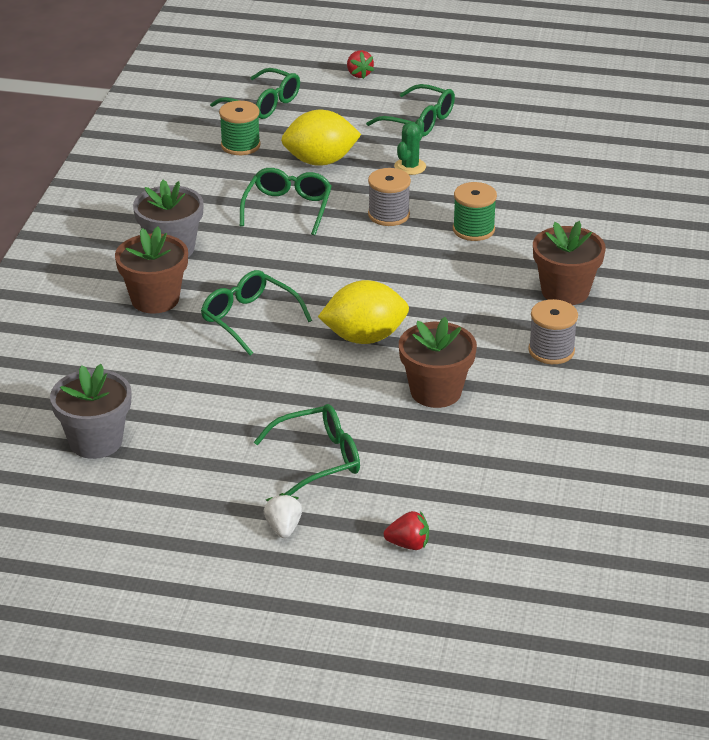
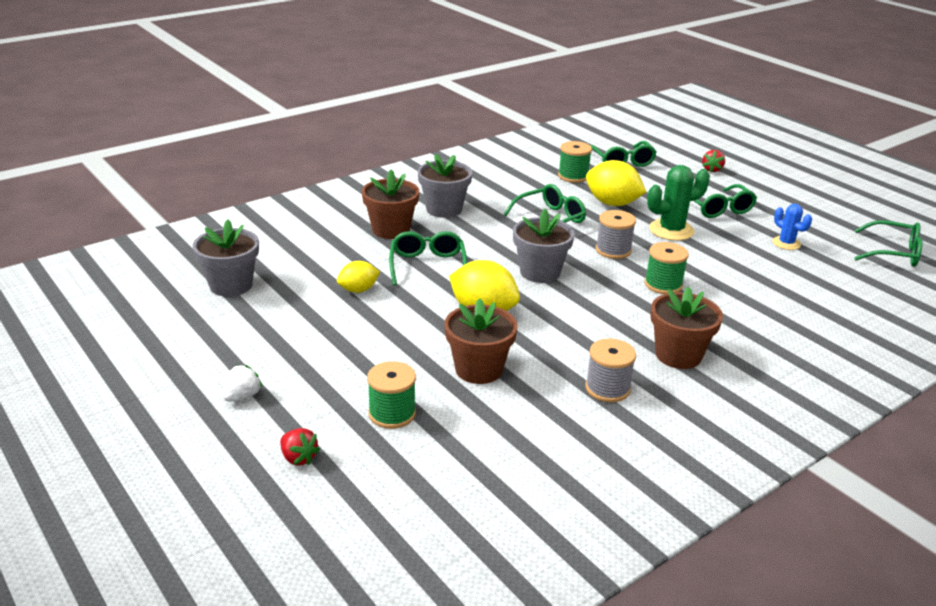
camera: 40 degrees right, 5 degrees down
green glasses [254,404,360,496] -> green glasses moved to [855,220,922,267]
green cactus [394,119,426,175] -> green cactus [647,165,710,241], size x1.63
none -> yellow lemon [337,261,380,293]
none -> green spool [367,361,416,429]
none -> grey flower pot [513,209,575,283]
none -> blue cactus [772,204,812,250]

